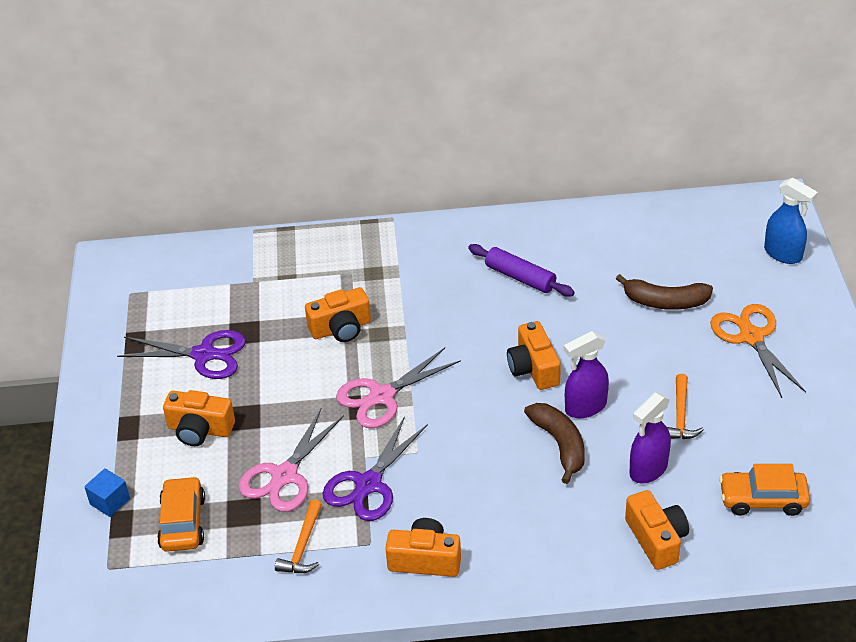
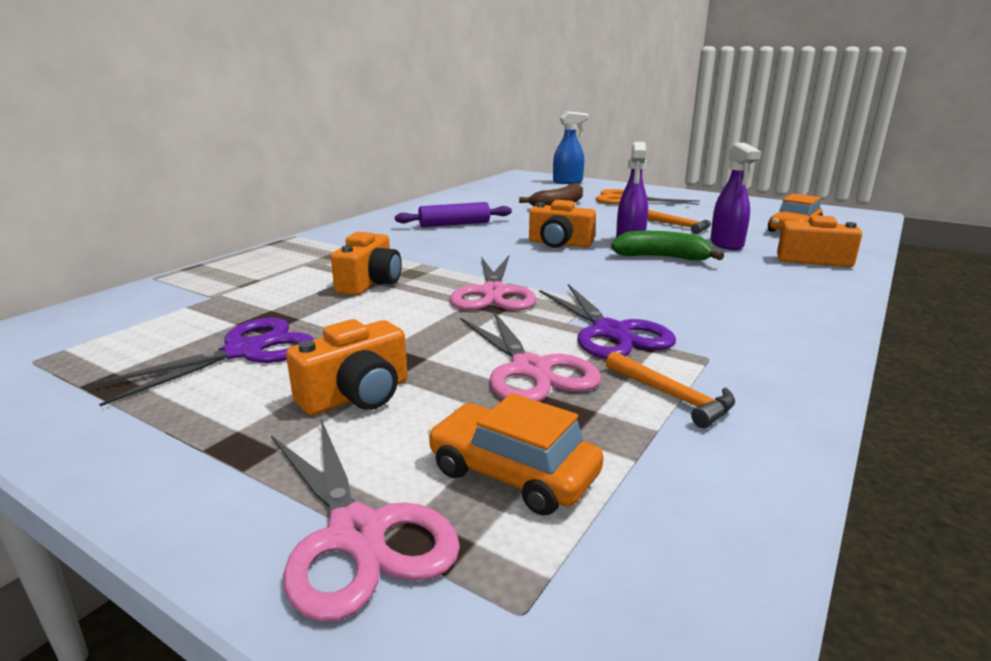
camera: 55 degrees left, 20 degrees down
blue cube [84,468,130,517] -> pink scissors [271,419,460,622]
orange camera [385,518,461,577] -> none
brown banana [524,403,585,484] -> green banana [611,231,724,260]

